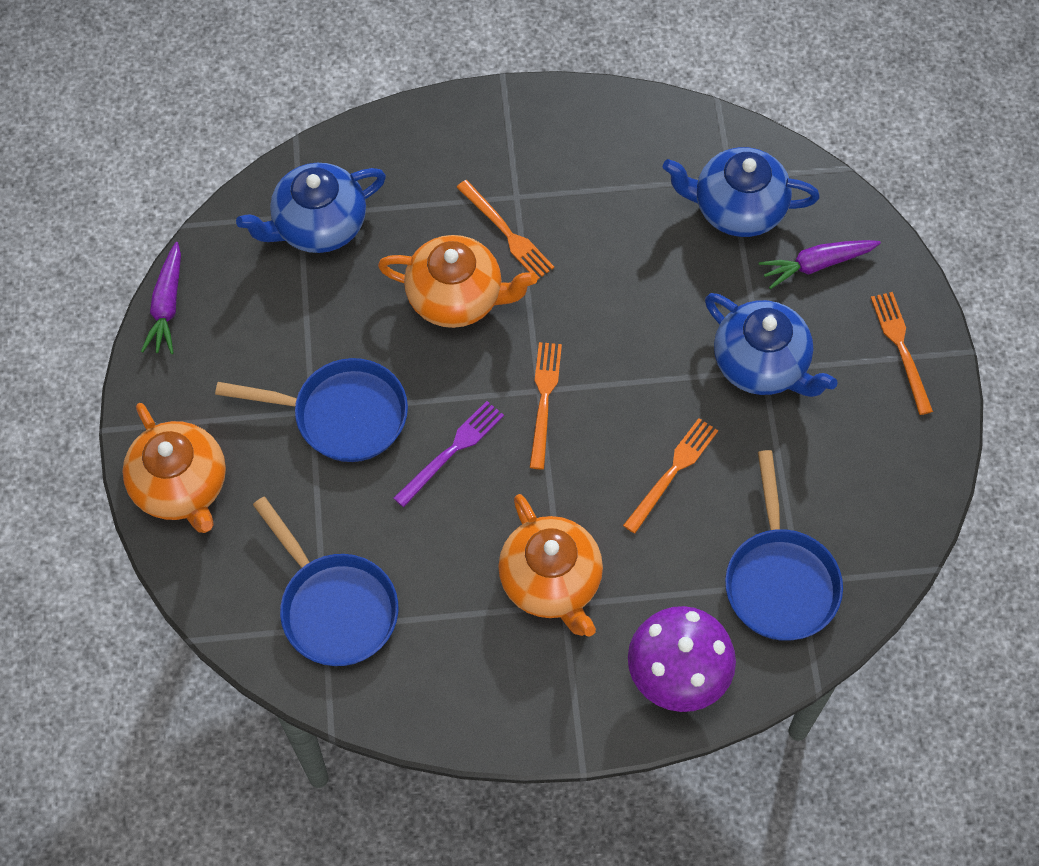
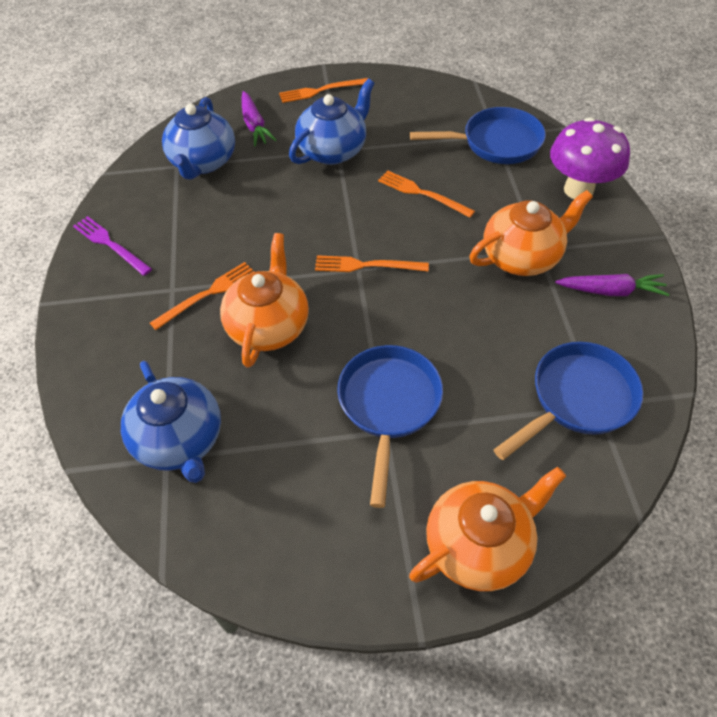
camera: 90 degrees left, 10 degrees down
purple carrot [141,242,181,354] -> purple carrot moved to [555,274,670,296]
purple fork [393,401,504,507] -> purple fork moved to [73,216,152,276]

